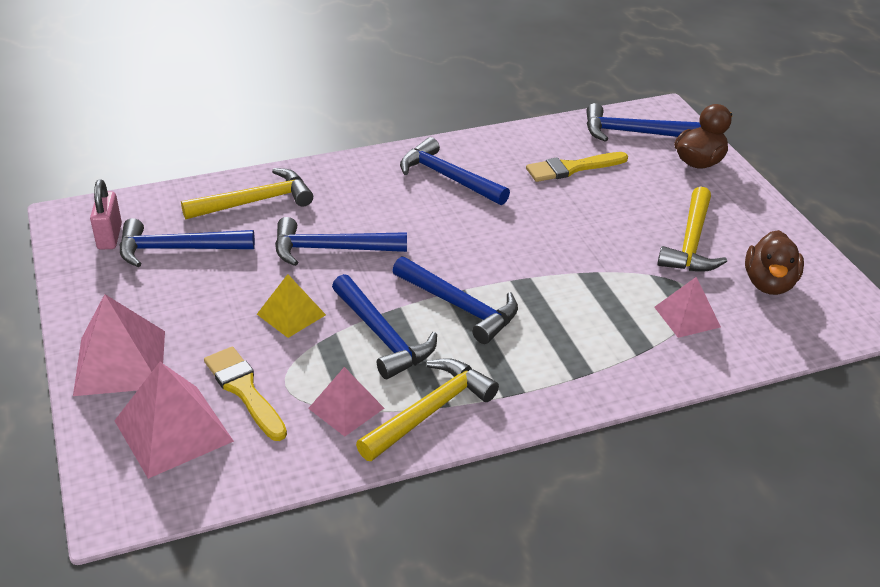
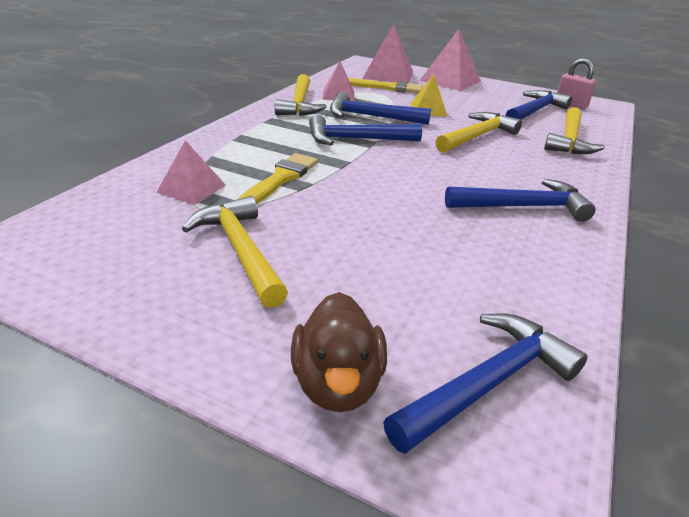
camera: 135 degrees right, 5 degrees down
blue hammer [275,217,407,266] -> yellow hammer [435,112,522,153]
yellow brush [526,152,628,182] -> yellow brush moved to [238,153,318,204]
brown duck [745,230,804,295] -> none

